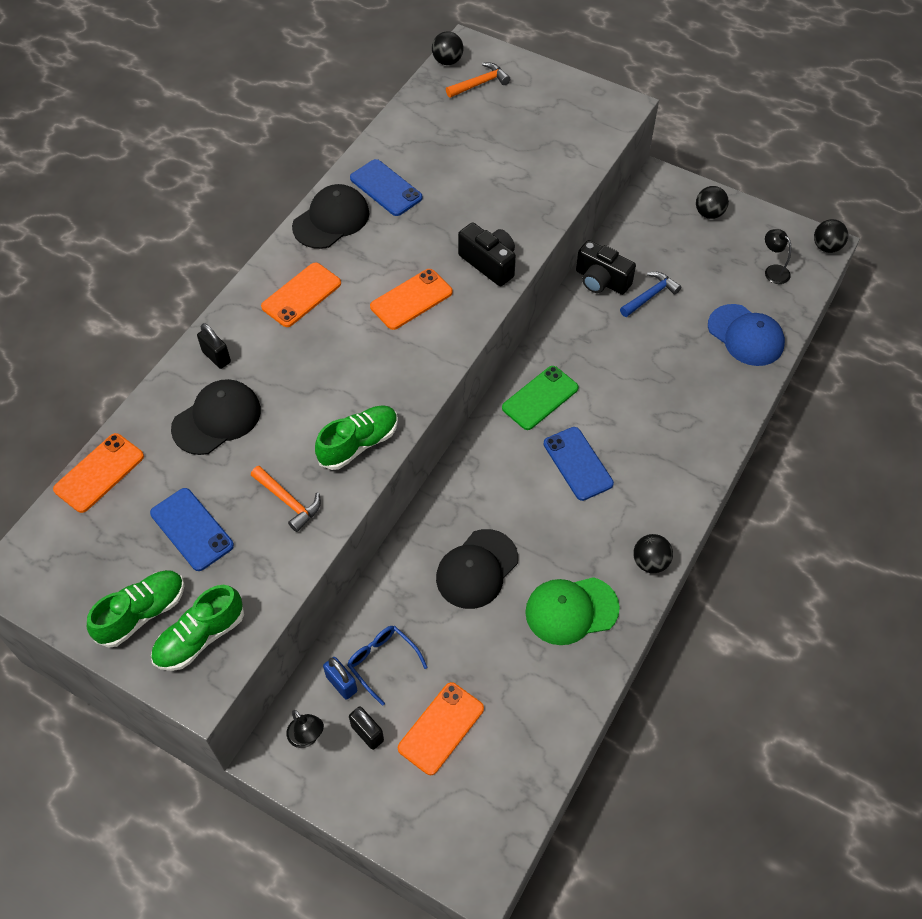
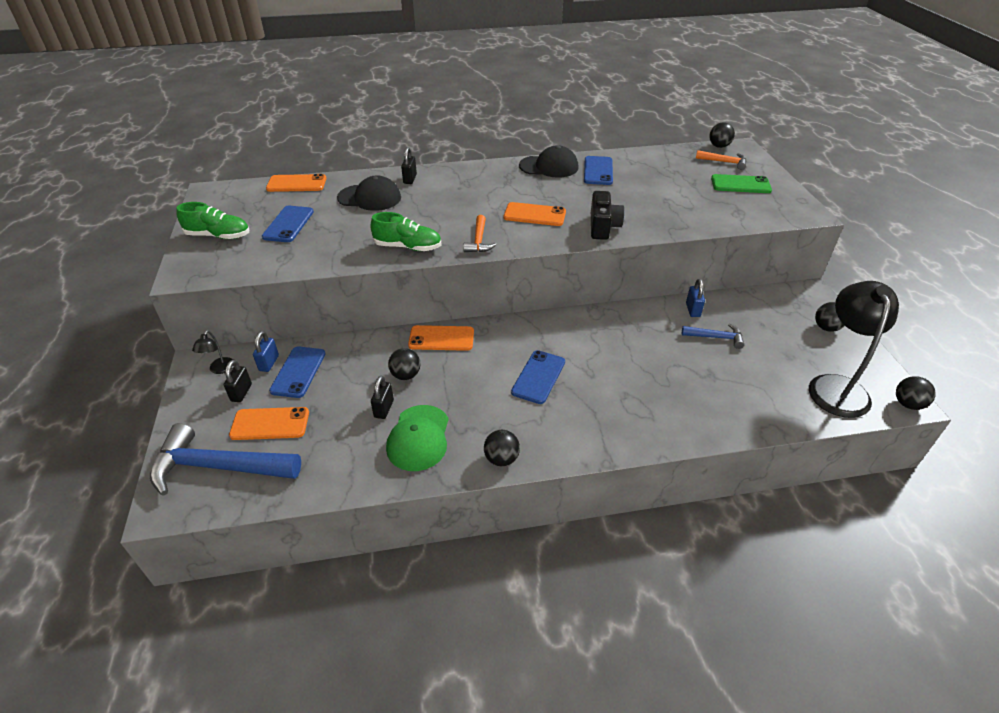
camera: 50 degrees right, 15 degrees down
green shoe [151,585,244,671] -> none
orange hammer [251,466,321,532] -> orange hammer moved to [463,215,496,252]
orange phone [261,263,341,327] -> orange phone moved to [408,325,474,351]
blue glasses [347,626,428,706] -> blue phone [269,346,325,398]
black cap [436,529,518,609] -> black ball [388,348,420,380]
green phone [502,366,579,430] -> green phone moved to [711,174,772,193]
green cap [525,577,620,645] -> green cap turned 120 degrees counterclockwise [386,405,449,471]
black camera [576,240,636,295] -> blue padlock [686,279,705,317]
blue cap [708,304,785,366] -> none
black lamp [765,229,791,284] -> black lamp [809,281,899,418], size x2.35
none -> blue hammer [150,423,301,496]
none -> black padlock [371,376,394,419]

